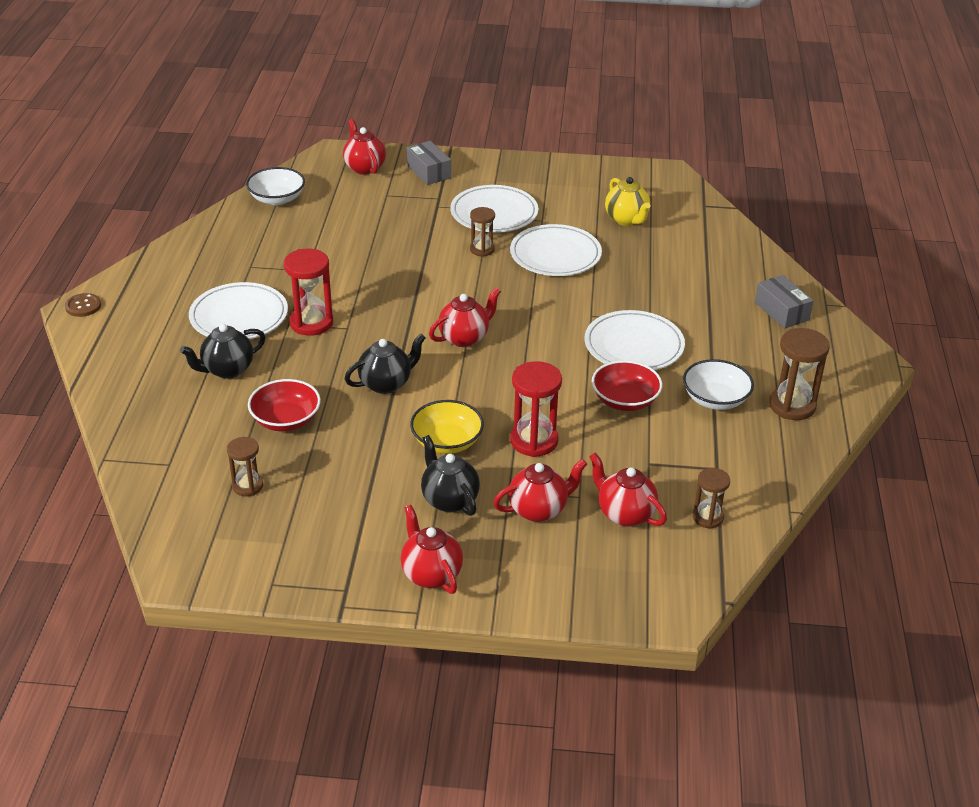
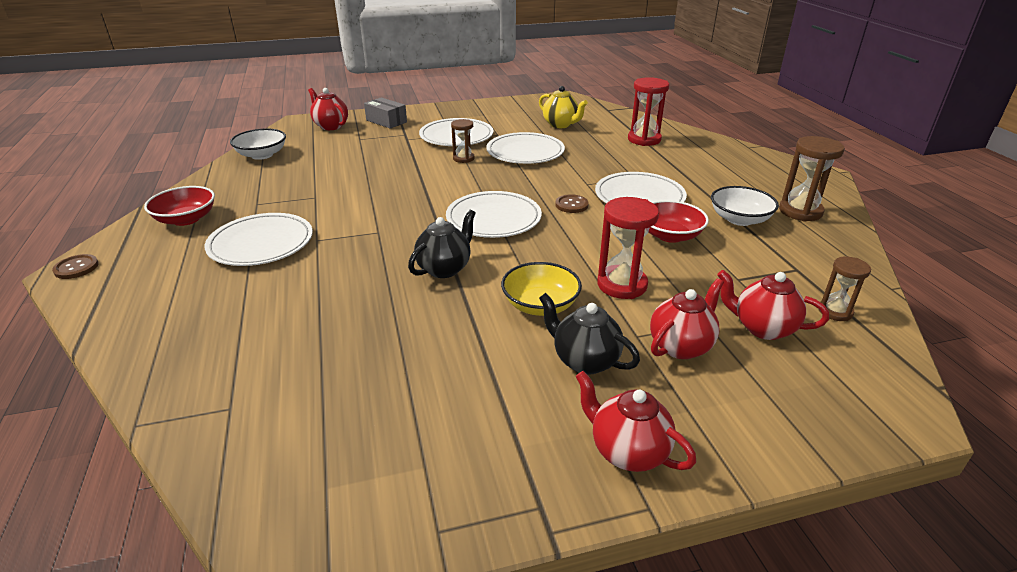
camera: 20 degrees left, 5 degrees down
black teapot [180,324,265,379] -> none
brown hourglass [227,437,263,496] -> none
red bowl [248,379,321,431] -> red bowl moved to [144,186,215,226]
red hourglass [284,249,333,336] -> red hourglass moved to [628,77,669,146]
red teapot [429,288,501,347] -> white plate [446,191,542,238]
grey box [755,275,814,329] -> none
none -> brown button [555,194,589,213]

